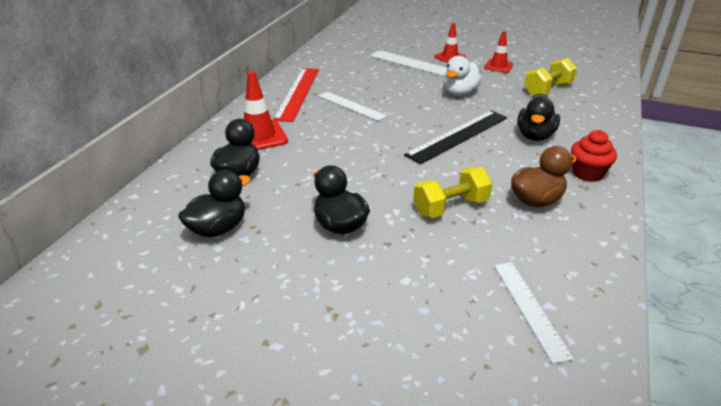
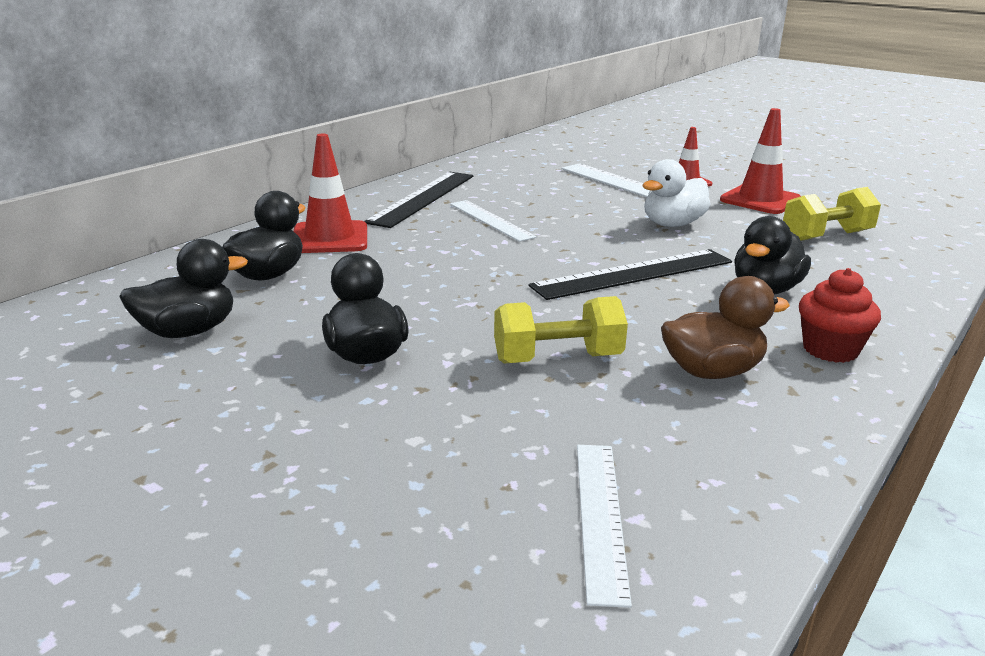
camera: 15 degrees right, 10 degrees down
red ruler [273,68,319,122] -> black ruler [364,172,473,228]
red traffic cone [484,31,513,73] -> red traffic cone [720,108,801,214], size x1.55

